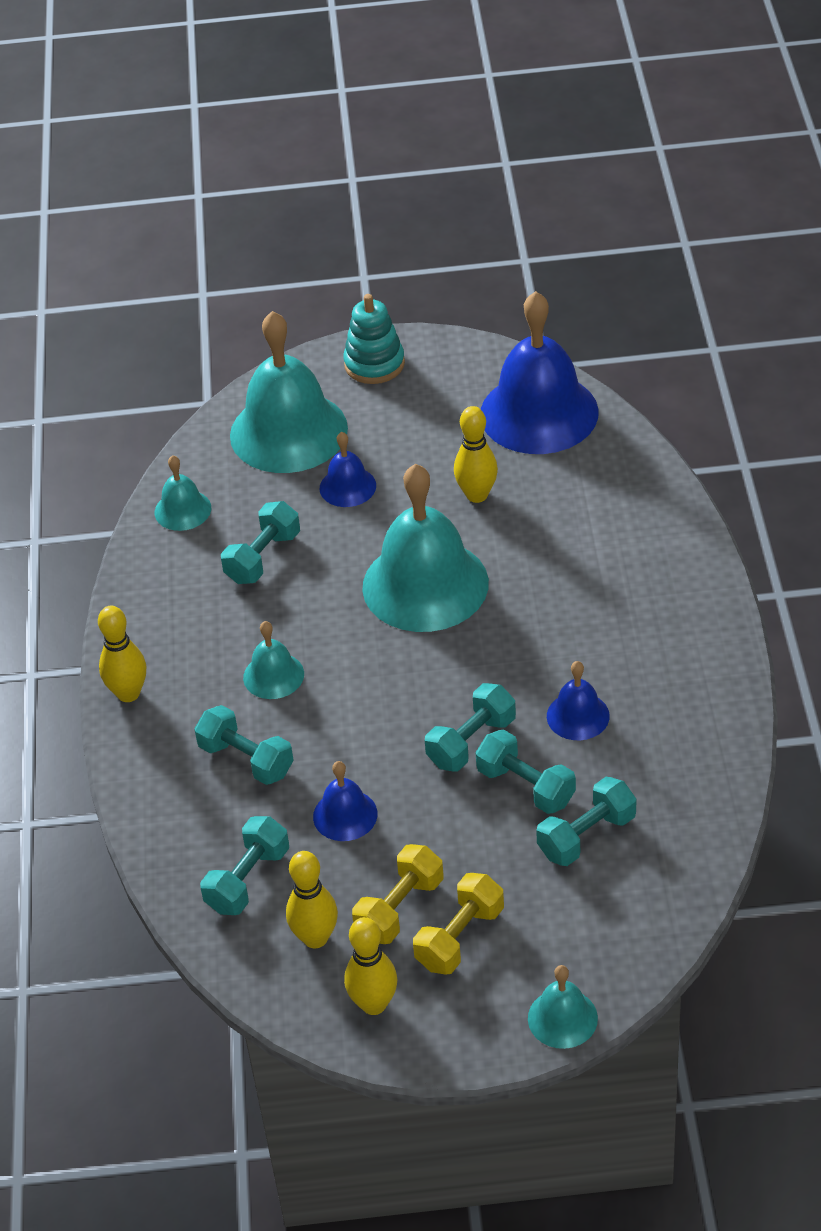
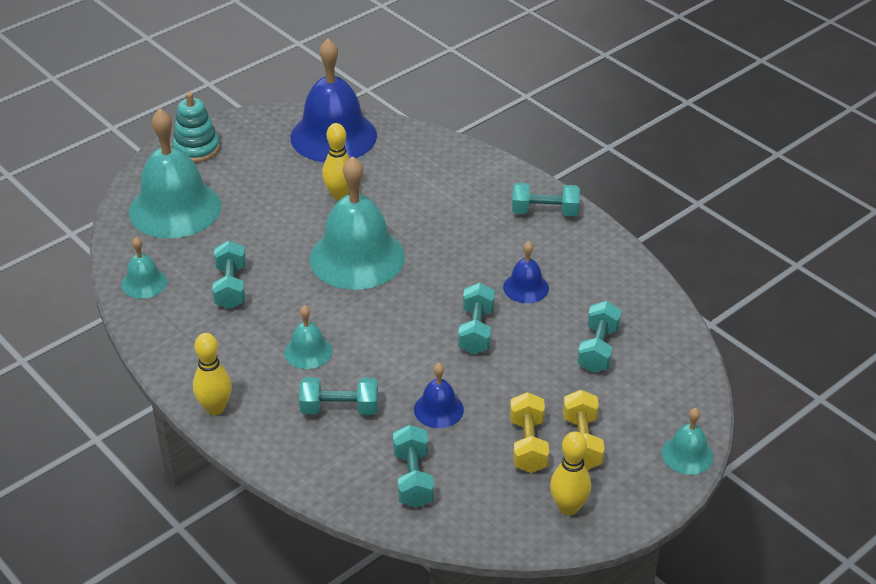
camera: 40 degrees left, 5 degrees down
yellow bowling pin [286,851,338,948] -> none
blue bell [319,432,376,507] -> none
turquoise dumbbell [475,729,576,814] -> turquoise dumbbell moved to [512,183,580,216]

